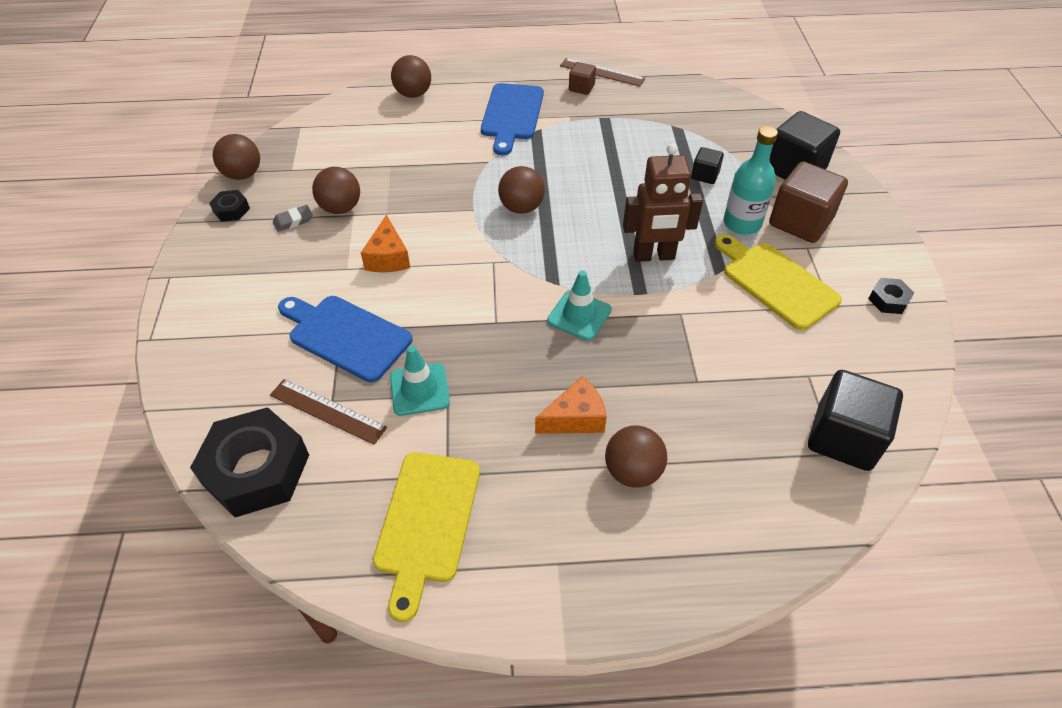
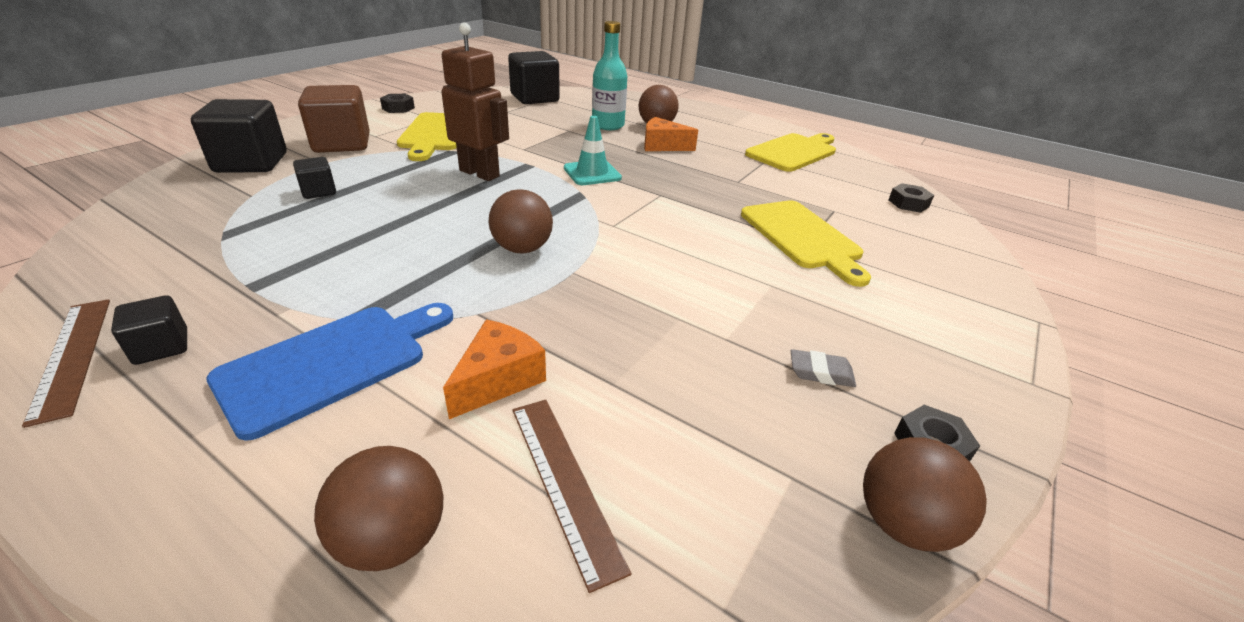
camera: 145 degrees left, 15 degrees down
black nut [190,407,309,517] -> black nut [889,183,934,213], size x0.45
brown ruler [270,379,387,445] -> brown ruler moved to [513,400,631,593]
blue cutting board [278,296,413,382] -> yellow cutting board [741,200,871,287]
brown ball [312,167,360,214] -> none
orange cheese [361,215,410,272] -> orange cheese moved to [443,320,546,419]
turquoise traffic cone [390,346,450,416] -> none
brown cube [569,62,596,95] -> black cube [111,295,187,365]
turquoise bottle [723,126,778,235] -> turquoise bottle moved to [592,21,627,130]

